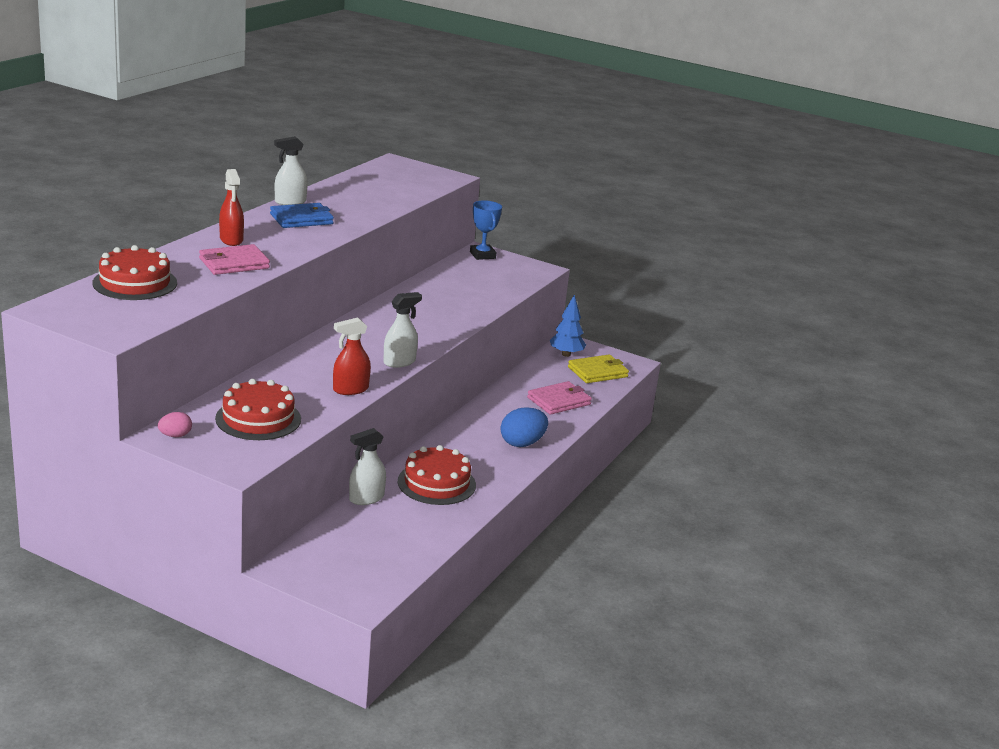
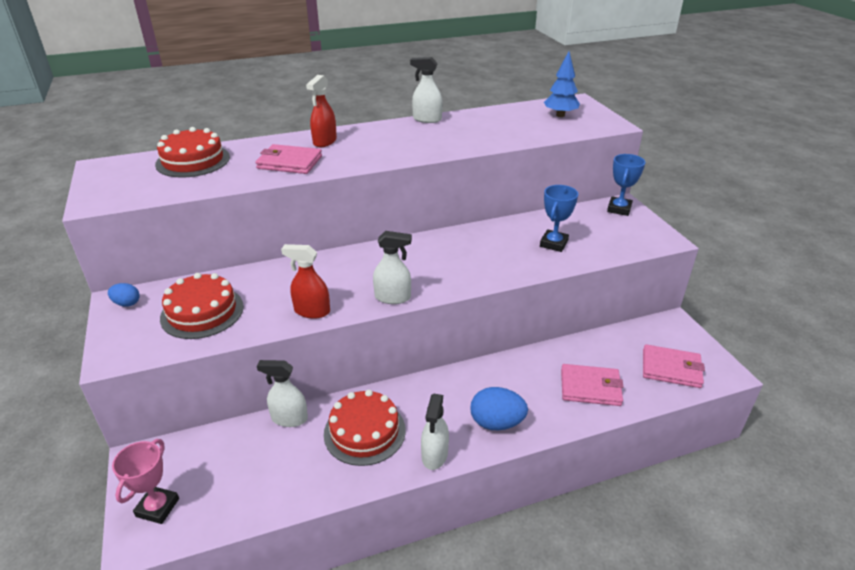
camera: 45 degrees right, 10 degrees up
pink egg [158,412,192,437] -> blue egg [108,283,140,307]
blue wallet [270,203,334,228] -> none
blue tree [550,294,586,357] -> blue tree moved to [544,51,580,117]
yellow wallet [568,355,629,383] -> pink wallet [643,344,705,388]
none -> pink trophy [112,439,179,524]
none -> white spray bottle [421,394,449,470]
none -> blue trophy [540,185,578,252]

